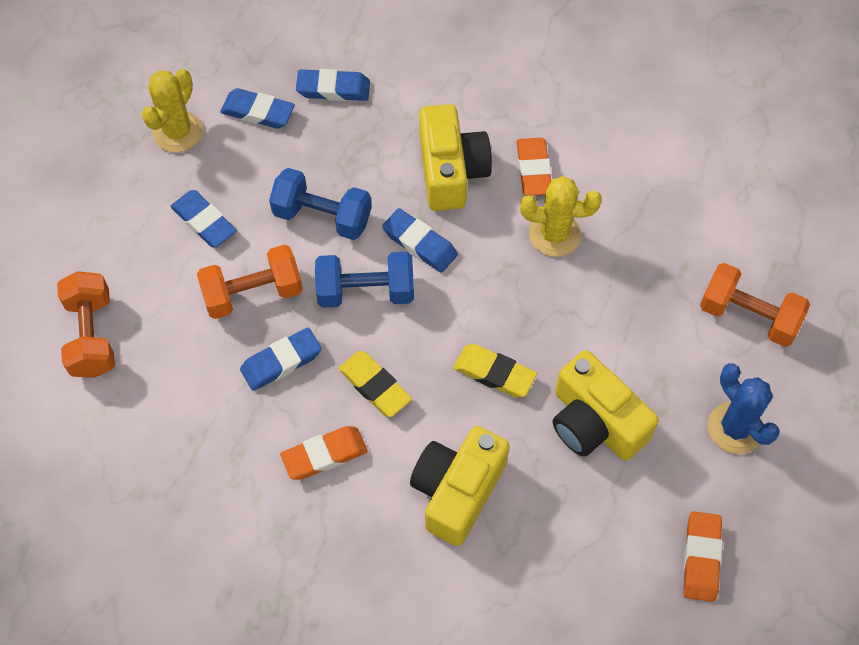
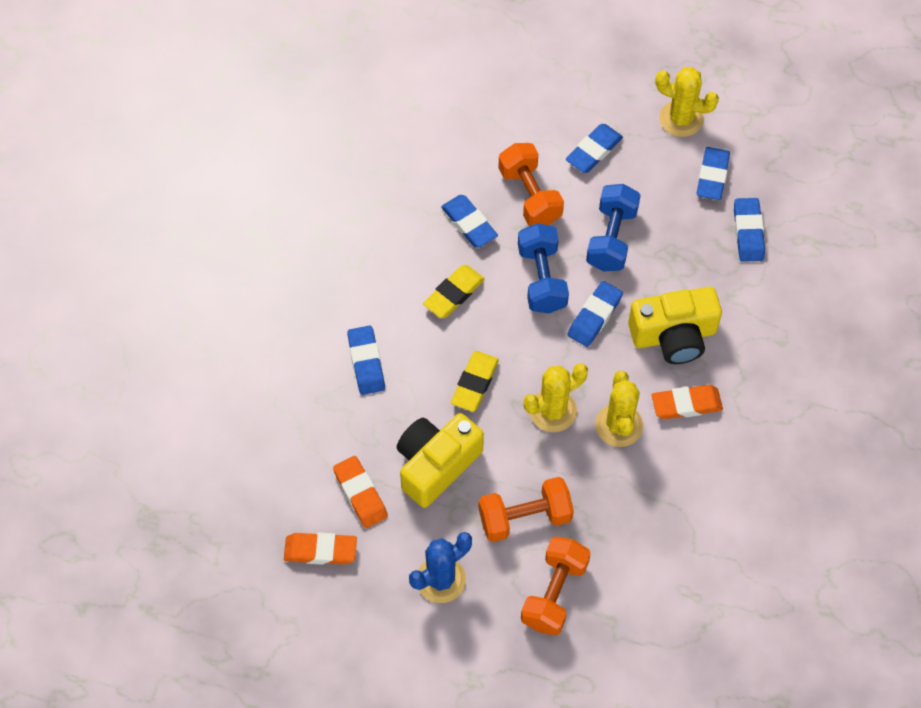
camera: 85 degrees right, 0 degrees up
orange dumbbell [57,271,115,378] -> orange dumbbell moved to [479,477,574,542]
orange eraser [280,426,368,480] -> orange eraser moved to [333,456,388,528]
yellow camera [410,426,510,546] -> blue eraser [347,326,385,395]
none -> yellow cactus [524,363,588,432]

